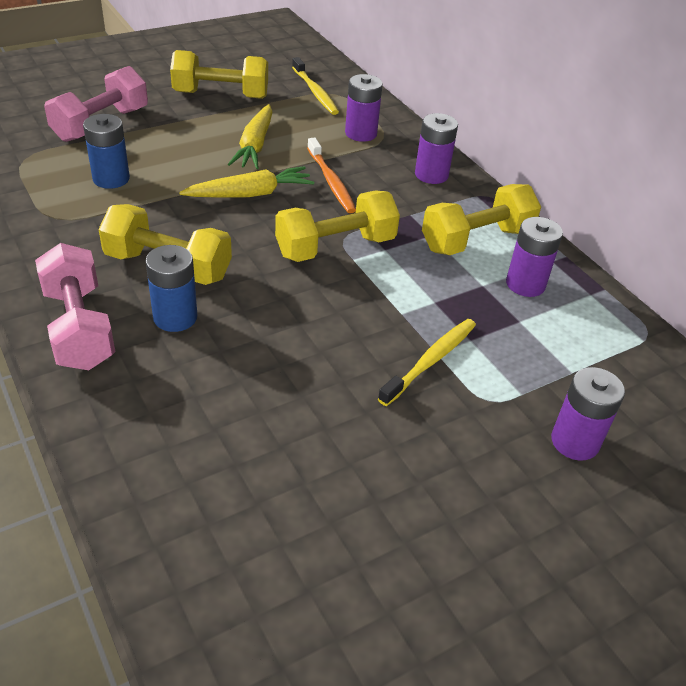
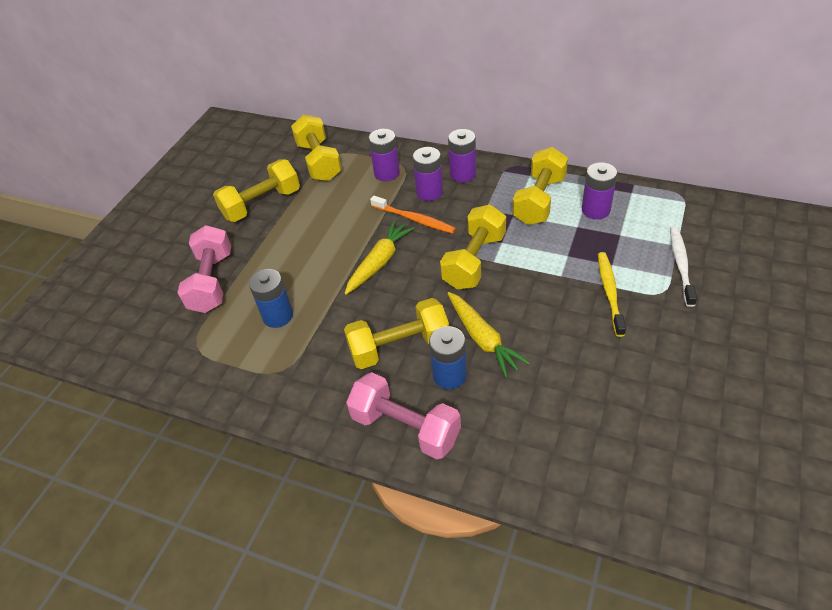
camera: 30 degrees left, 5 degrees up
yellow carrot [228,104,272,169] -> yellow carrot moved to [447,292,530,378]
yellow toothbrush [292,57,339,115] -> yellow dumbbell [291,114,342,181]
purple battery [551,367,625,461] -> purple battery moved to [413,147,443,201]
none -> white toothbrush [670,227,697,307]

